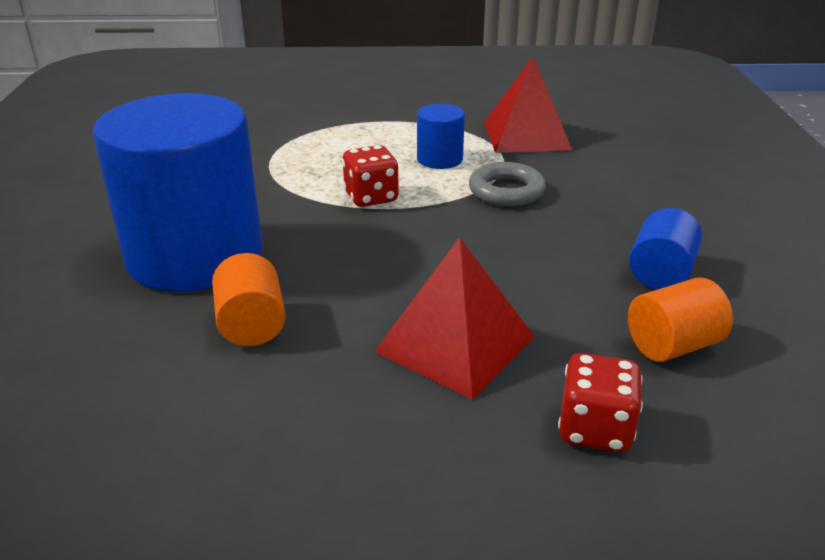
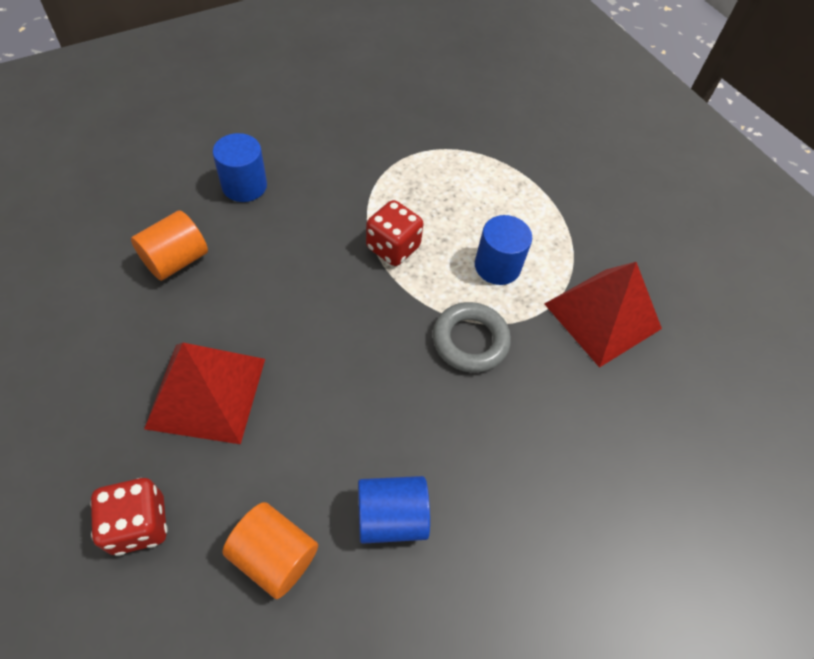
camera: 55 degrees right, 25 degrees up
blue cylinder [93,93,262,292] -> blue cylinder [213,133,267,202], size x0.43

